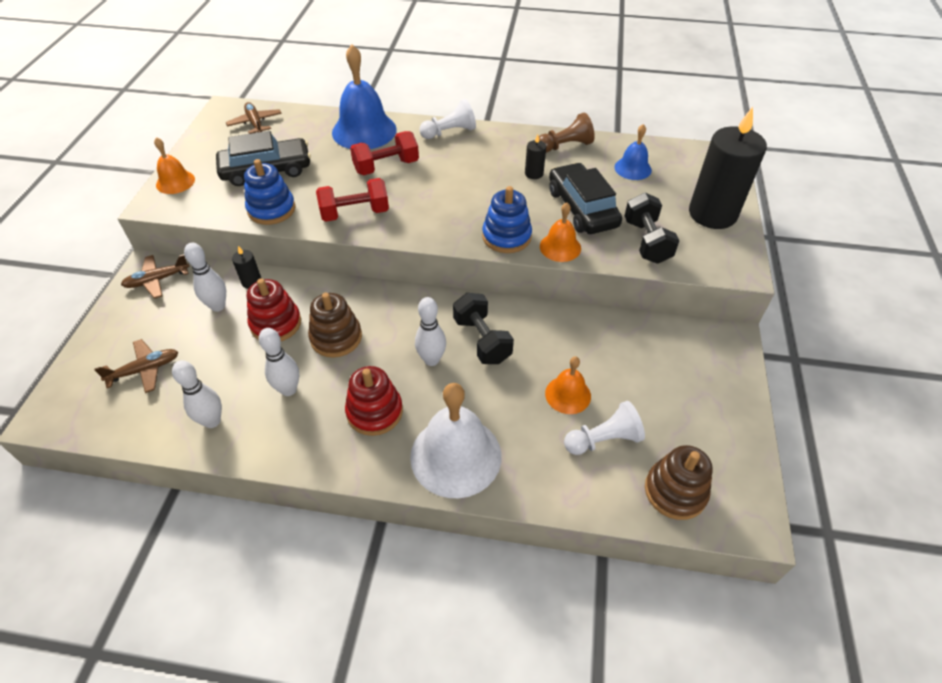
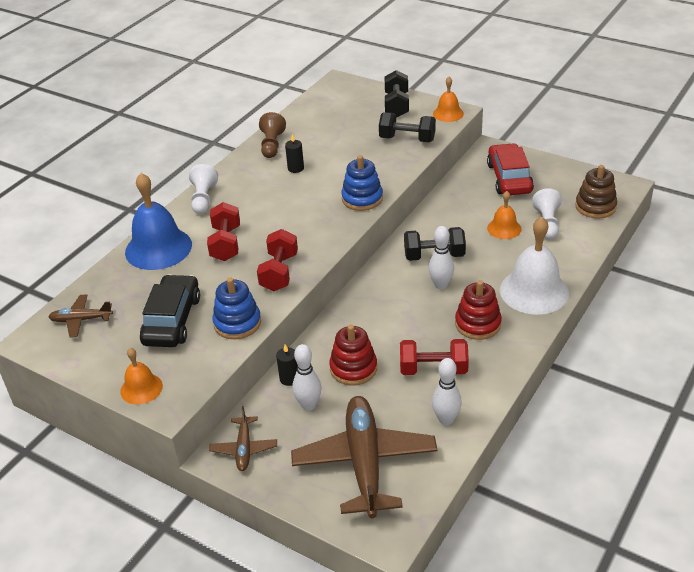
camera: 65 degrees left, 10 degrees down
brown plane [94,339,178,393] -> brown plane [291,396,438,518], size x2.09
white bowling pin [259,328,299,396] -> red dumbbell [400,339,469,375]
brown stacking toy [308,293,362,358] -> none
orange bell [540,202,581,262] -> orange bell moved to [433,77,464,122]
black car [549,163,622,234] -> none
blue bell [614,124,652,180] -> none
black candle [689,107,767,229] -> black dumbbell [385,70,409,117]
none -> red car [487,143,534,195]

